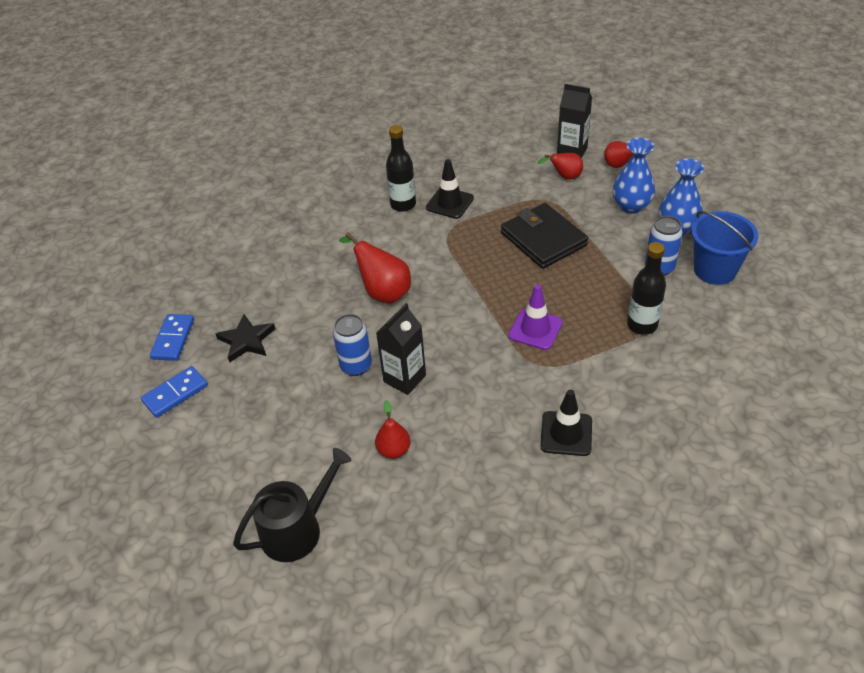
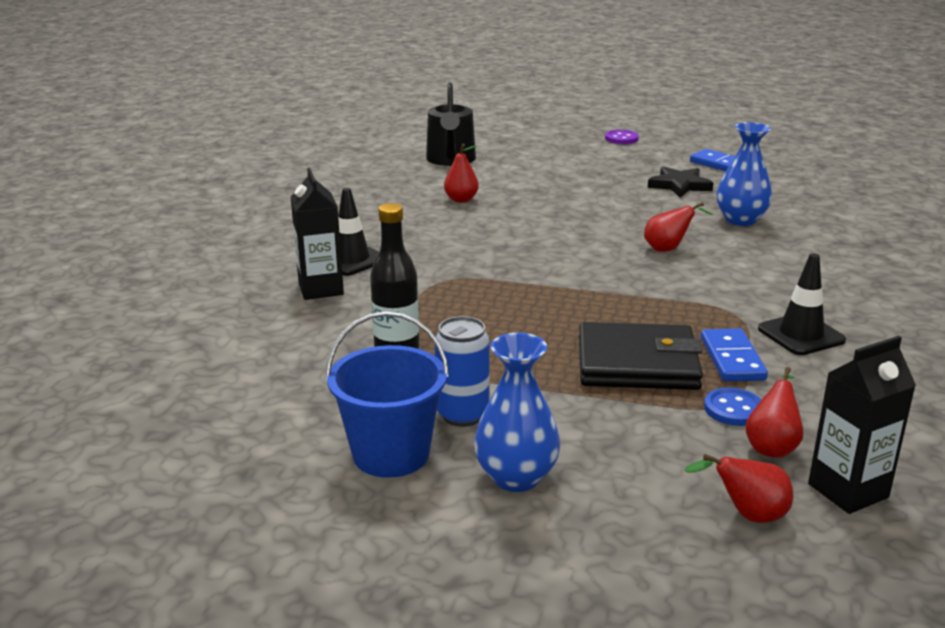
camera: 125 degrees right, 20 degrees down
blue domino [141,366,208,418] -> blue domino moved to [701,328,768,382]
blue can [333,314,372,376] -> none
red pear [339,232,411,303] -> red pear [644,202,713,252], size x0.63
black carton [376,303,426,395] -> black carton moved to [291,168,344,300]
black bottle [386,125,416,212] -> none
purple traffic cone [508,284,563,350] -> none
blue vase [613,138,655,214] -> blue vase moved to [717,122,772,226]
none -> purple button [605,130,639,144]
none -> blue button [704,388,762,426]

